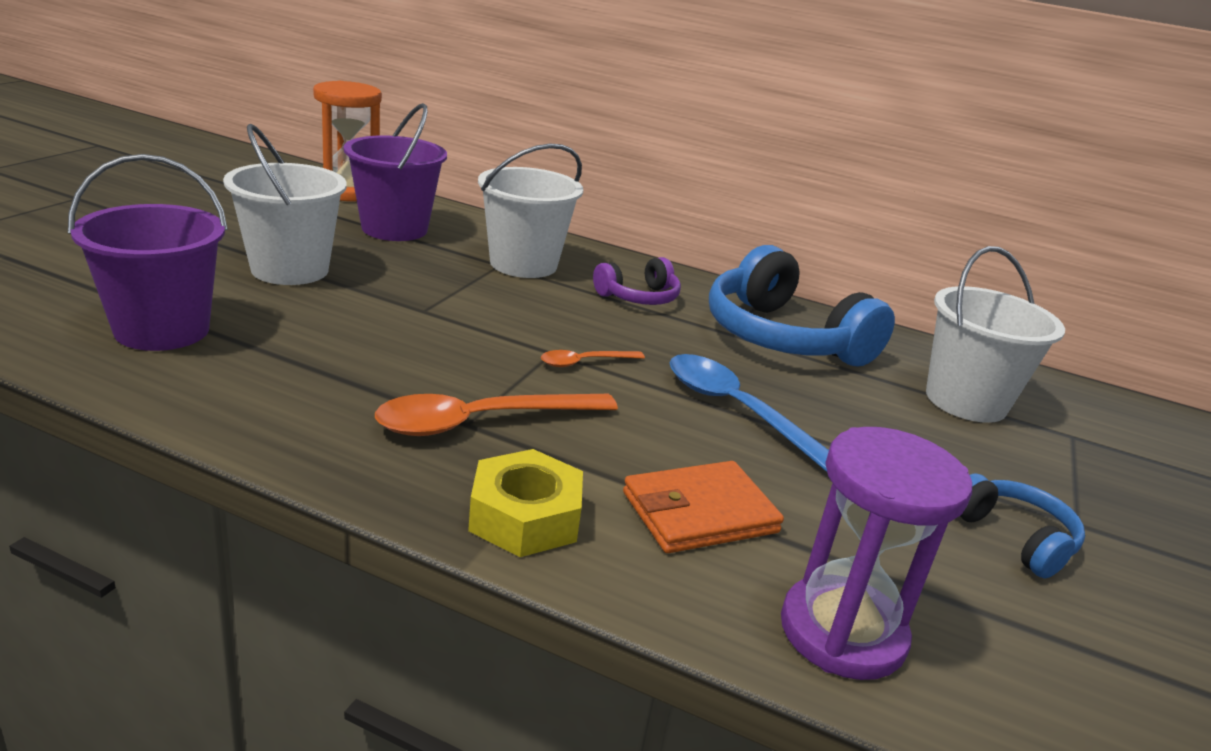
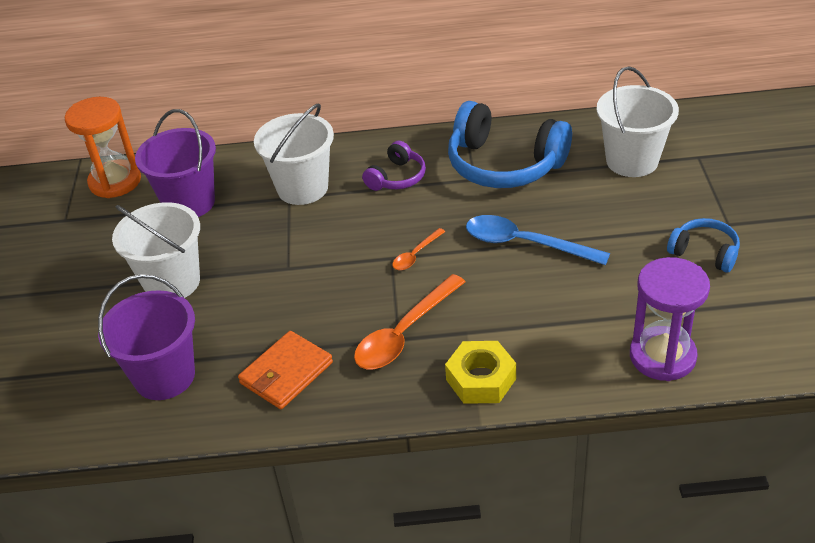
camera: 20 degrees left, 15 degrees up
orange wallet [623,461,784,553] -> orange wallet moved to [238,331,333,409]

